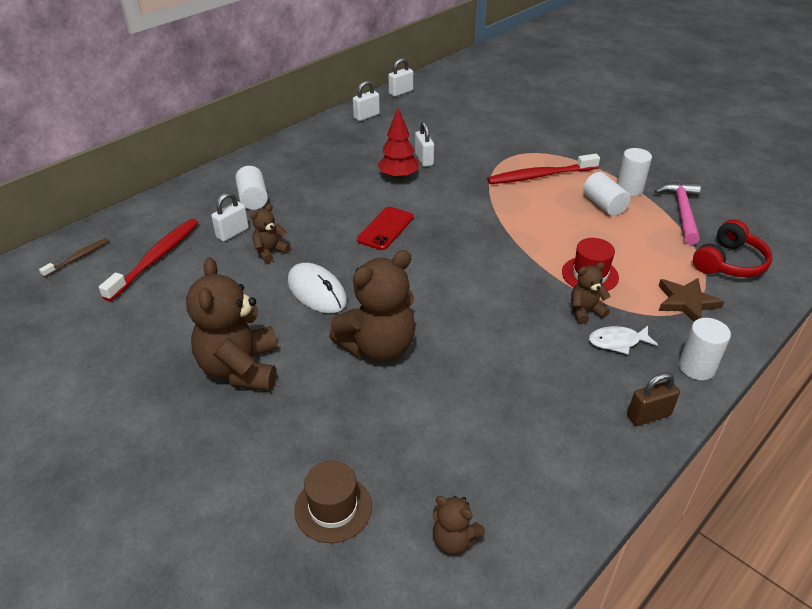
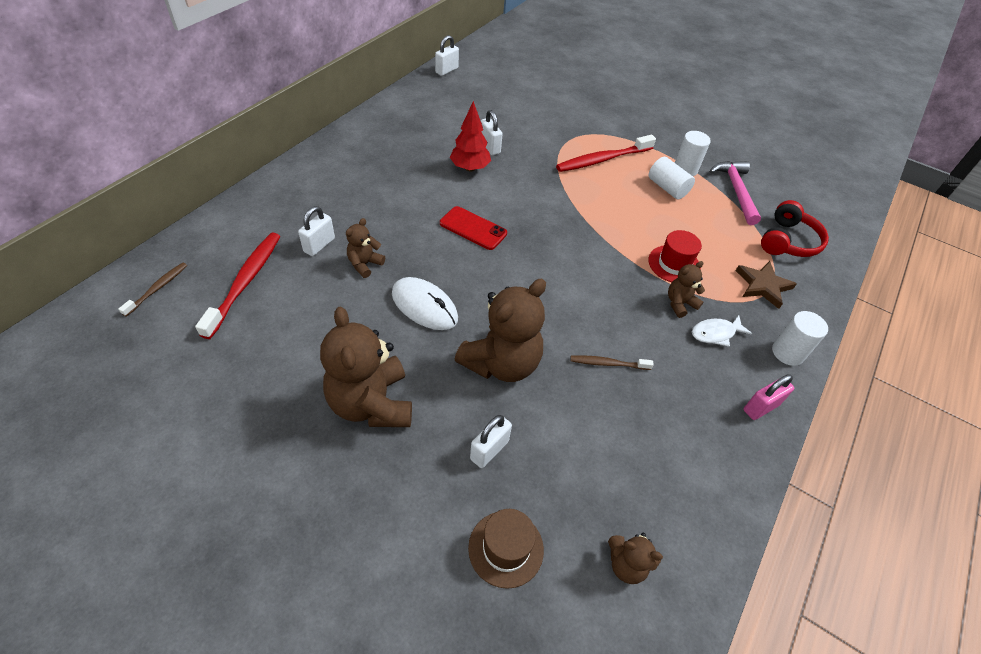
camera: 15 degrees left, 10 degrees up
white cylinder [235,166,268,210] -> none
white padlock [353,81,380,121] -> white padlock moved to [470,415,512,468]
red phone [357,207,414,250] -> red phone turned 75 degrees counterclockwise [440,206,507,250]
brown padlock [627,372,680,426] -> pink padlock [744,374,794,420]
none -> brown toothbrush [571,355,654,370]

